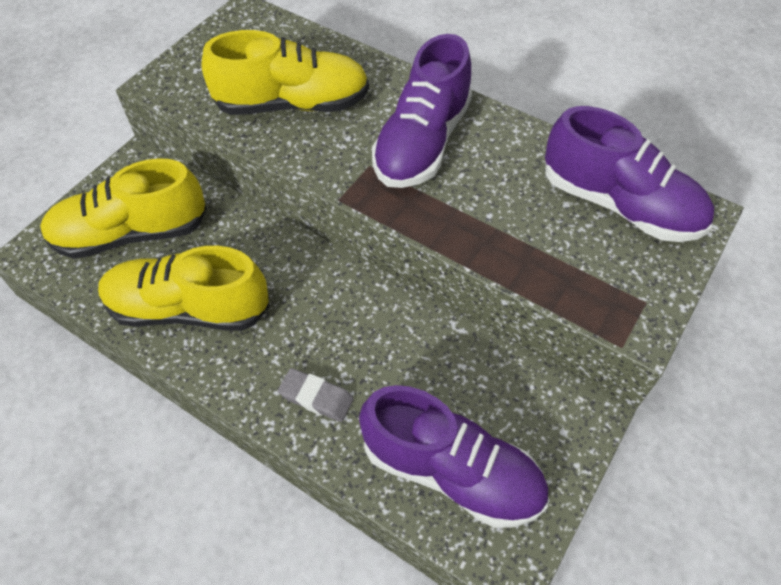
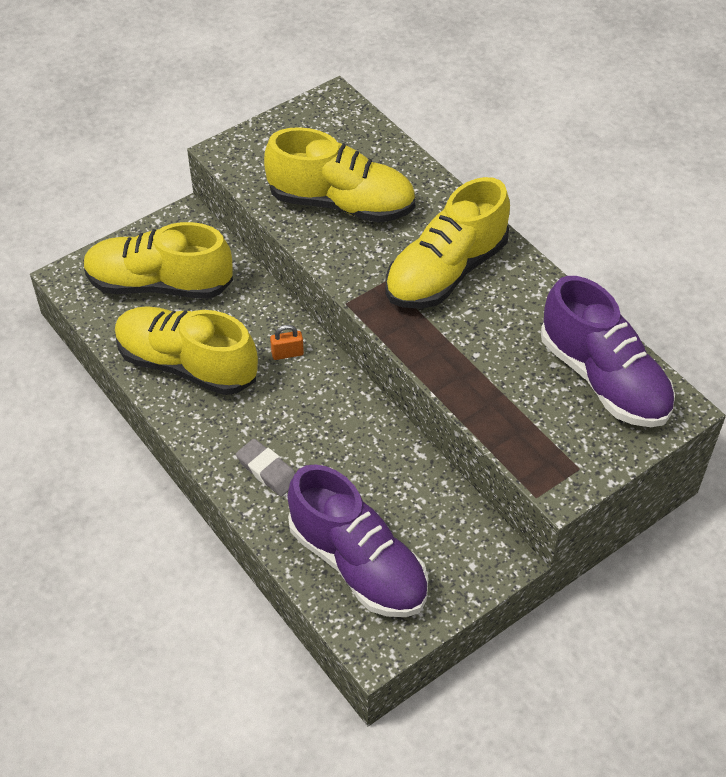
camera: 20 degrees right, 5 degrees down
purple shoe [372,34,472,188] -> yellow shoe [386,177,510,309]
none -> orange padlock [270,325,304,360]

